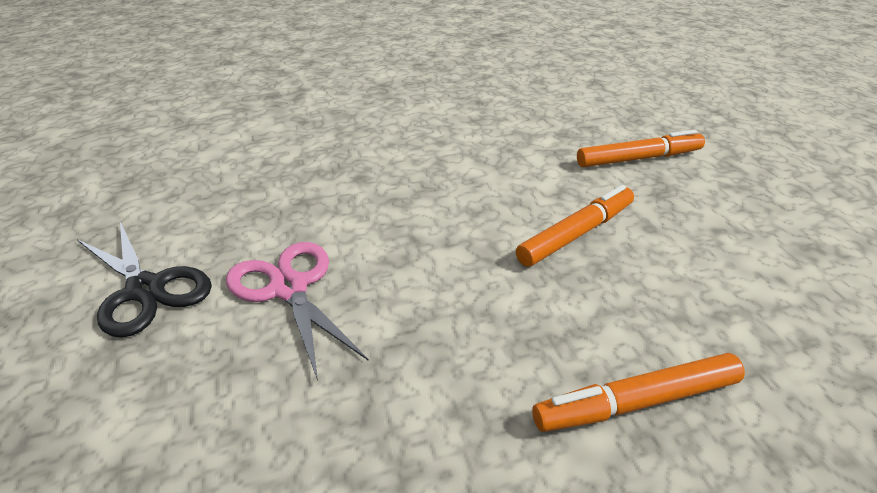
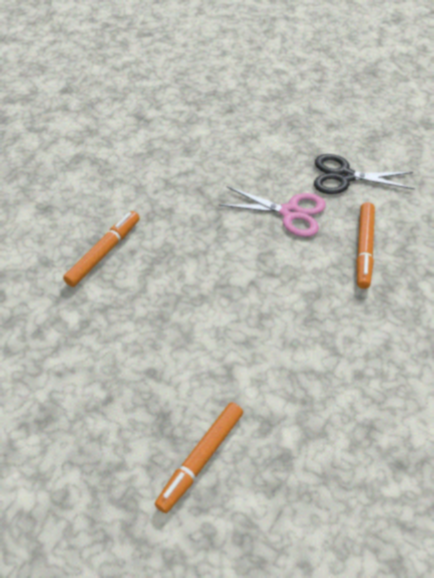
camera: 140 degrees right, 15 degrees up
orange marker [516,185,634,267] -> orange marker moved to [356,203,375,289]

